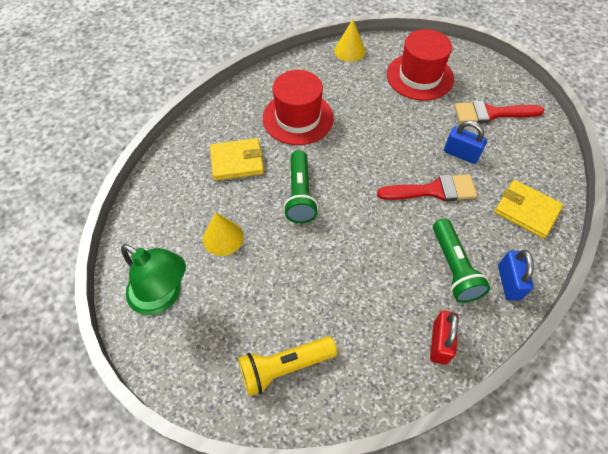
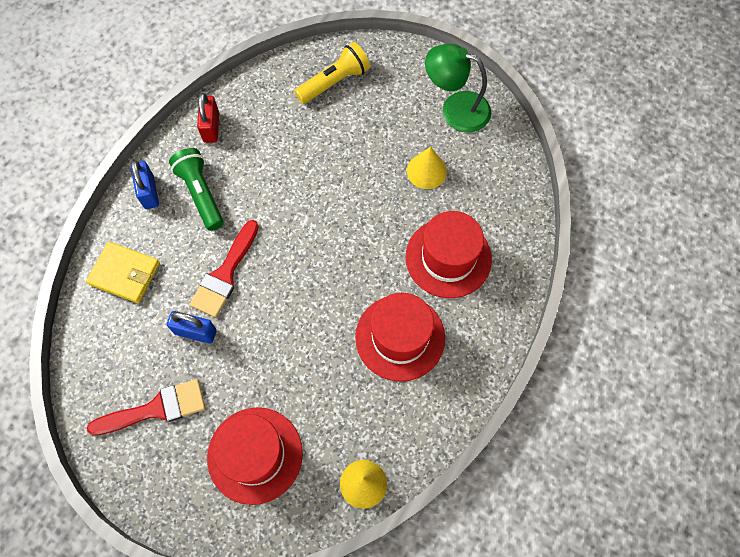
camera: 165 degrees right, 10 degrees up
yellow wallet [210,138,264,181] -> red hat [406,211,492,298]
green flashlight [284,150,318,223] -> none
red brush [377,174,477,201] -> red brush turned 45 degrees counterclockwise [190,220,259,318]

